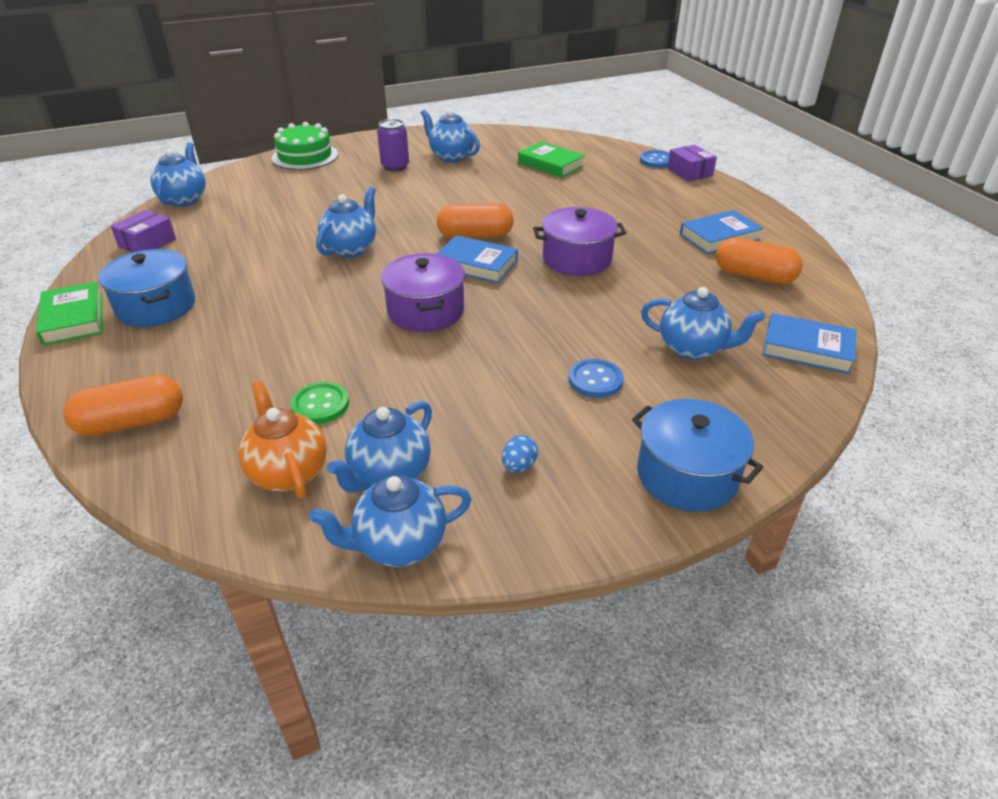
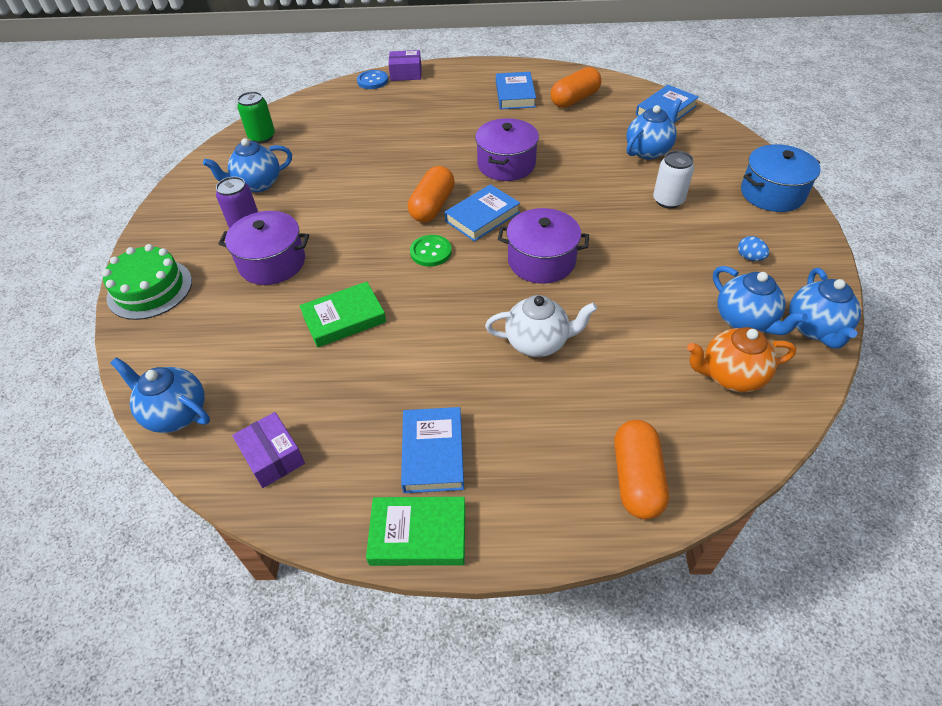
camera: 65 degrees left, 10 degrees up
blue pot [98,249,195,327] -> blue book [401,407,464,493]
green button [291,382,349,424] -> green button moved to [410,235,452,267]
blue teapot [316,187,376,258] -> none
green book [518,141,585,178] -> green book moved to [299,282,386,348]
blue button [569,359,624,398] -> white can [653,151,694,209]
none -> purple pot [218,211,309,285]
none -> green can [237,91,275,144]
none -> white teapot [485,295,597,357]

